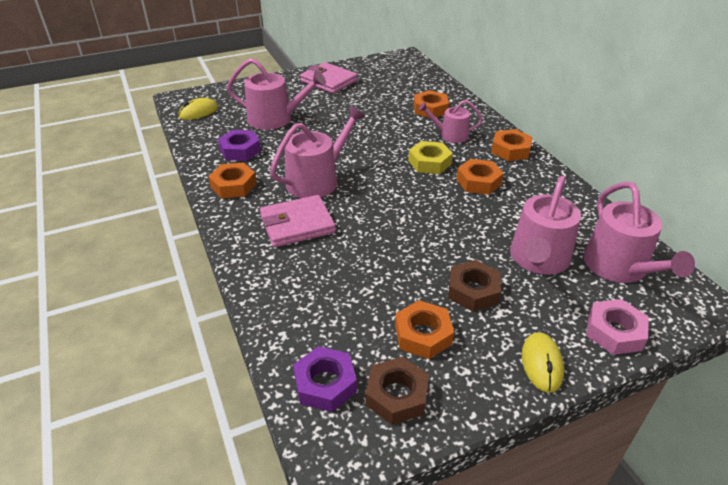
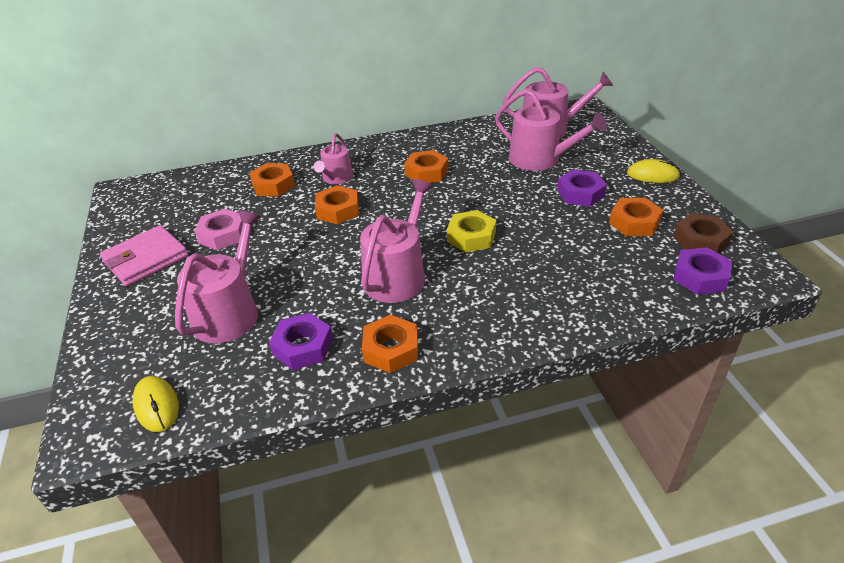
camera: 80 degrees left, 0 degrees up
pink wallet [260,195,336,247] -> none
pink watering can [270,106,365,198] -> pink watering can turned 60 degrees clockwise [360,179,433,303]
yellow nut [408,141,453,174] -> yellow nut moved to [447,210,496,253]
brown nut [448,260,501,312] -> purple nut [557,170,607,207]
orange nut [491,129,532,161] -> orange nut moved to [315,185,359,224]
pink nut [586,299,649,355] -> pink nut moved to [195,209,243,250]

